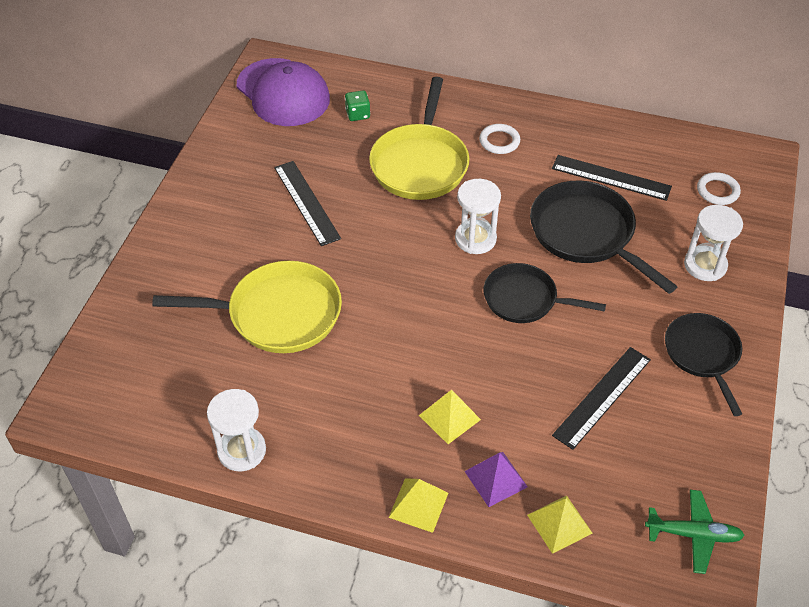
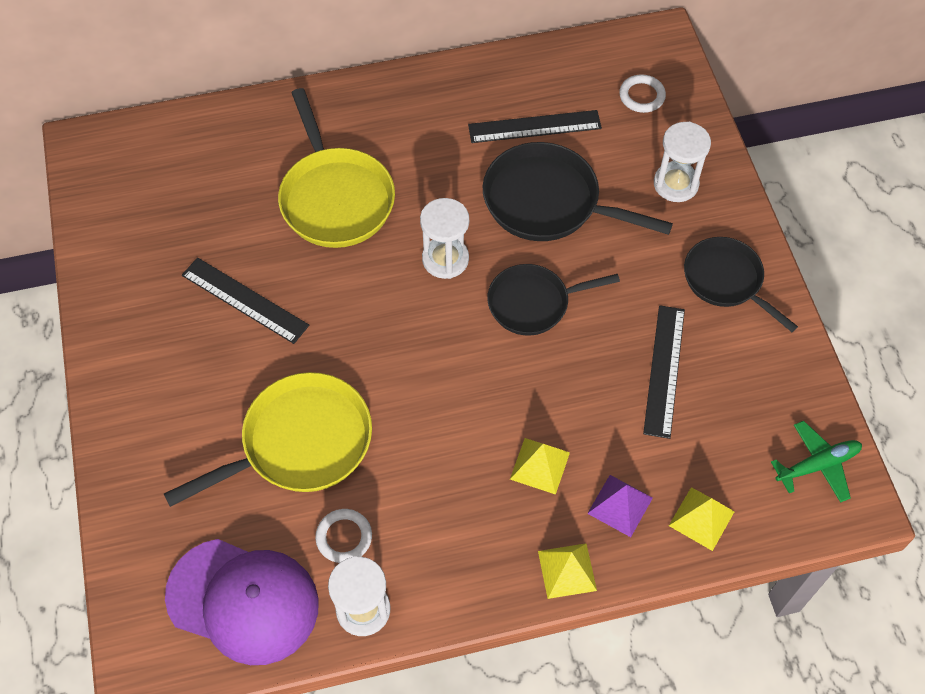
camera: 30 degrees left, 10 degrees up
purple cap [237,58,330,126] -> purple cap moved to [165,539,319,665]
green dice [345,90,370,121] -> none
white ring [479,124,520,154] -> white ring moved to [315,509,372,563]

